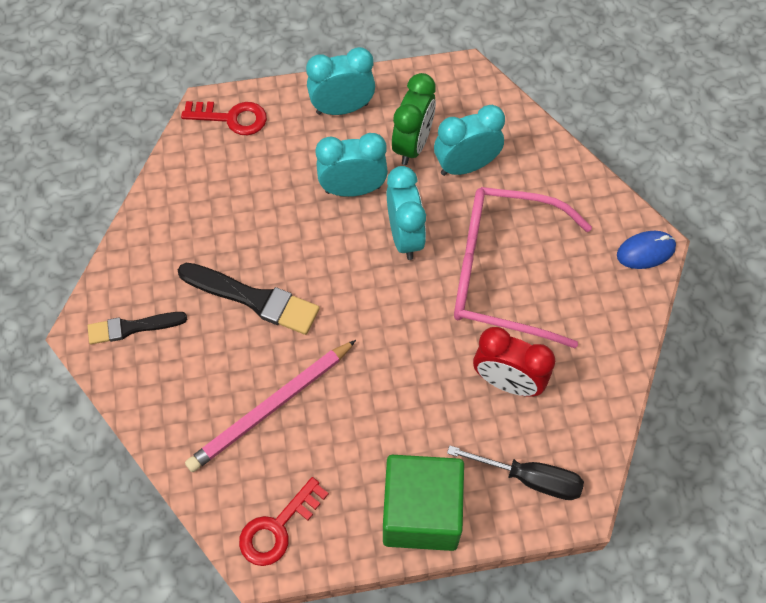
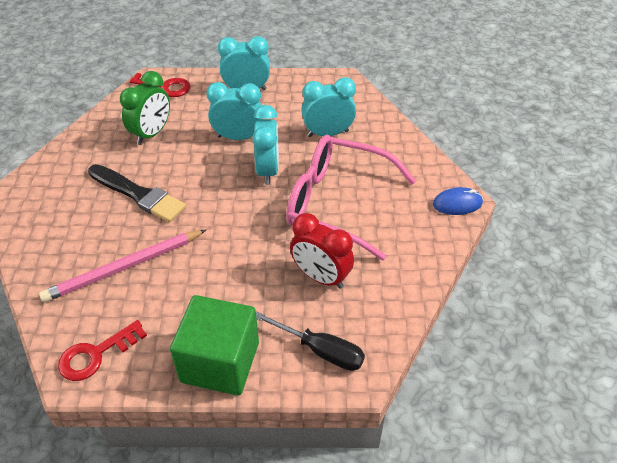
camera: 10 degrees right, 15 degrees down
black brush [88,312,187,344] -> none
green clock [392,73,436,165] -> green clock moved to [120,71,170,145]

